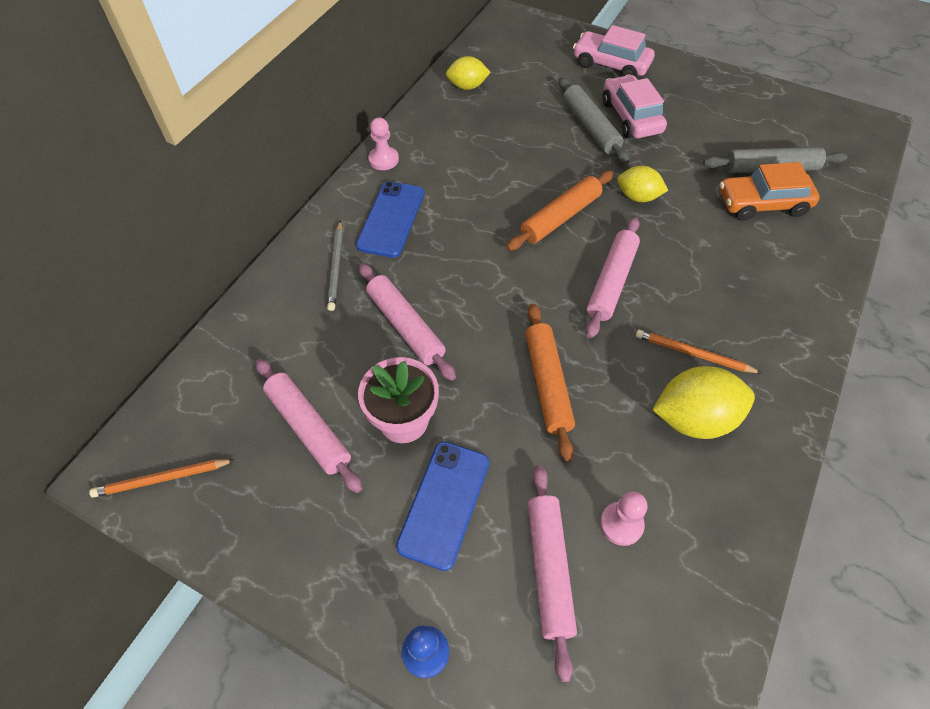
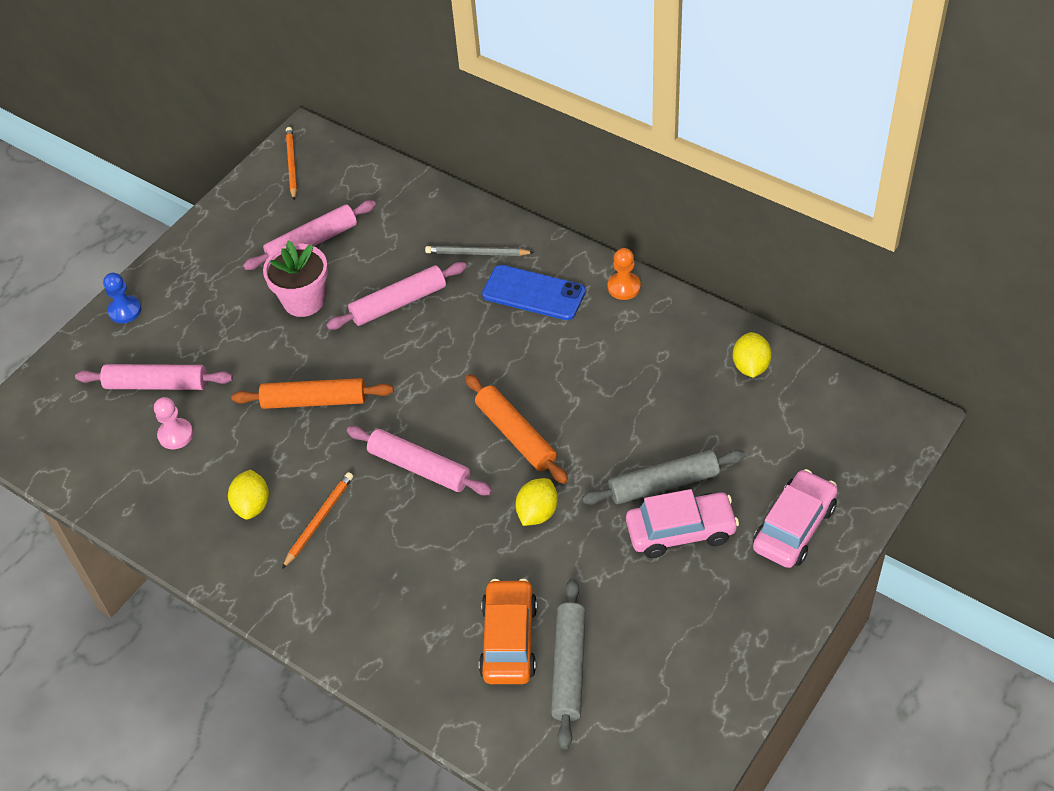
camera: 100 degrees right, 5 degrees down
pink pawn [368,118,399,170] -> orange pawn [608,248,641,300]
blue phone [396,442,489,571] -> none
yellow lemon [652,366,755,439] -> yellow lemon [228,469,269,519], size x0.62

